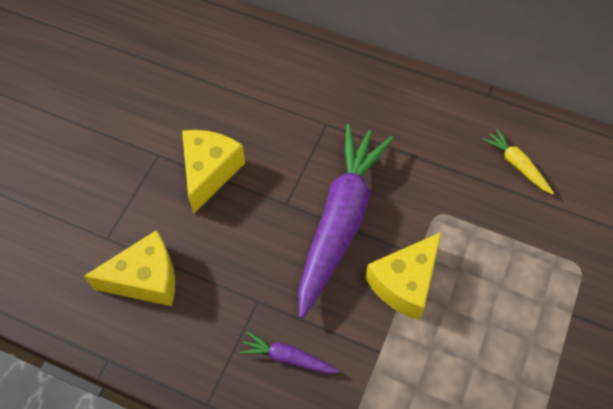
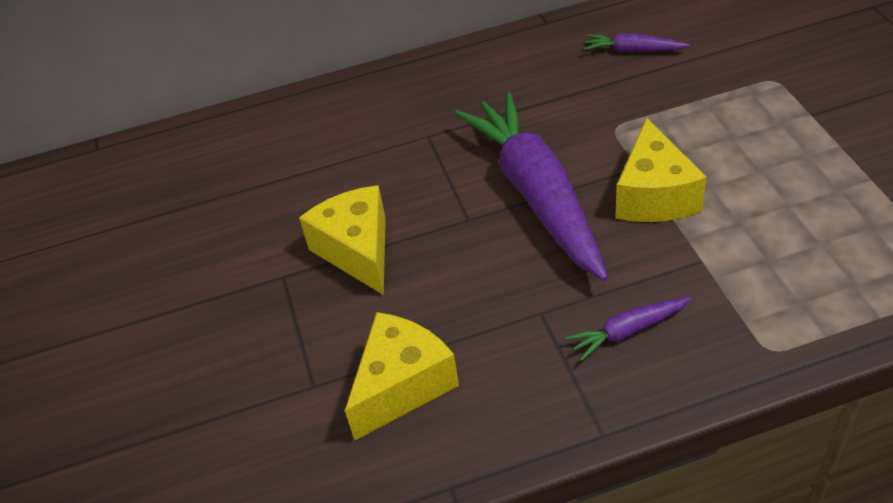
camera: 35 degrees left, 15 degrees down
yellow carrot [483,129,554,194] -> purple carrot [584,33,690,52]

